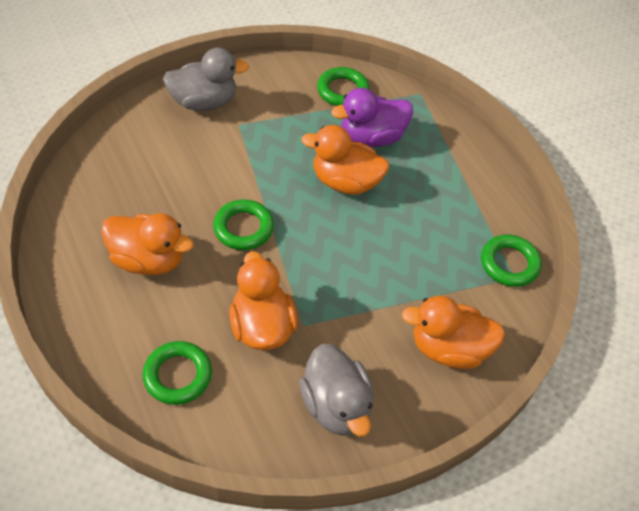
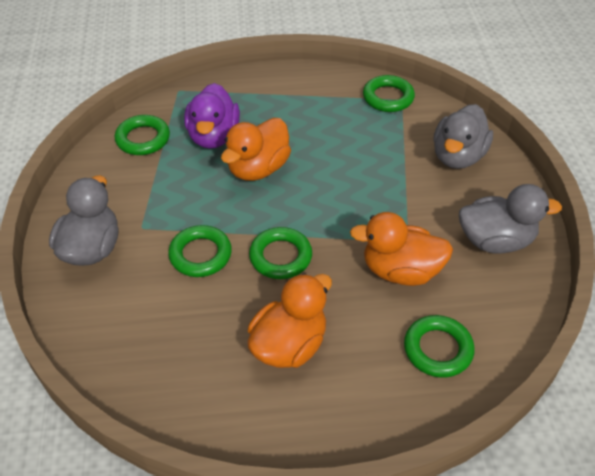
camera: 65 degrees left, 5 degrees down
orange duck [402,296,505,369] -> grey duck [433,104,493,169]
none -> green ring [168,225,232,277]

